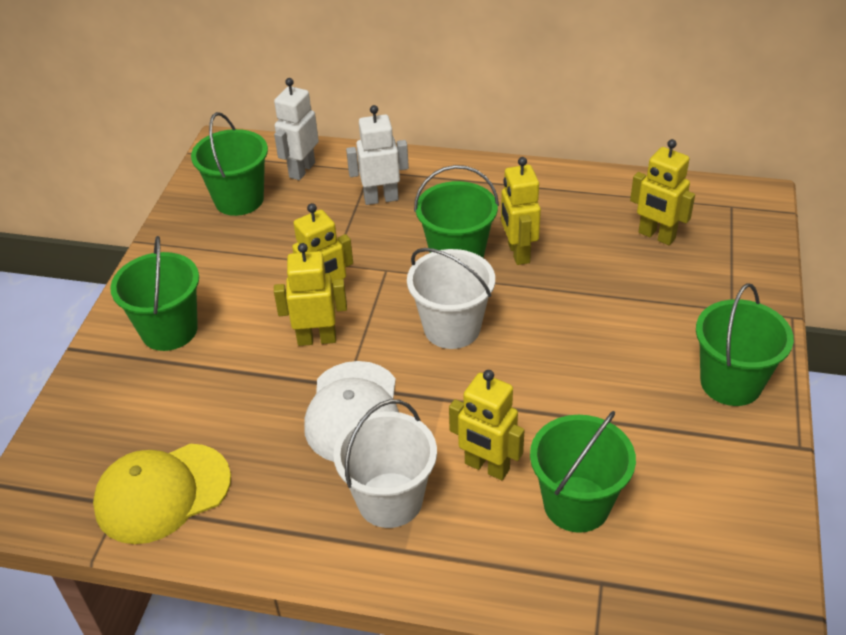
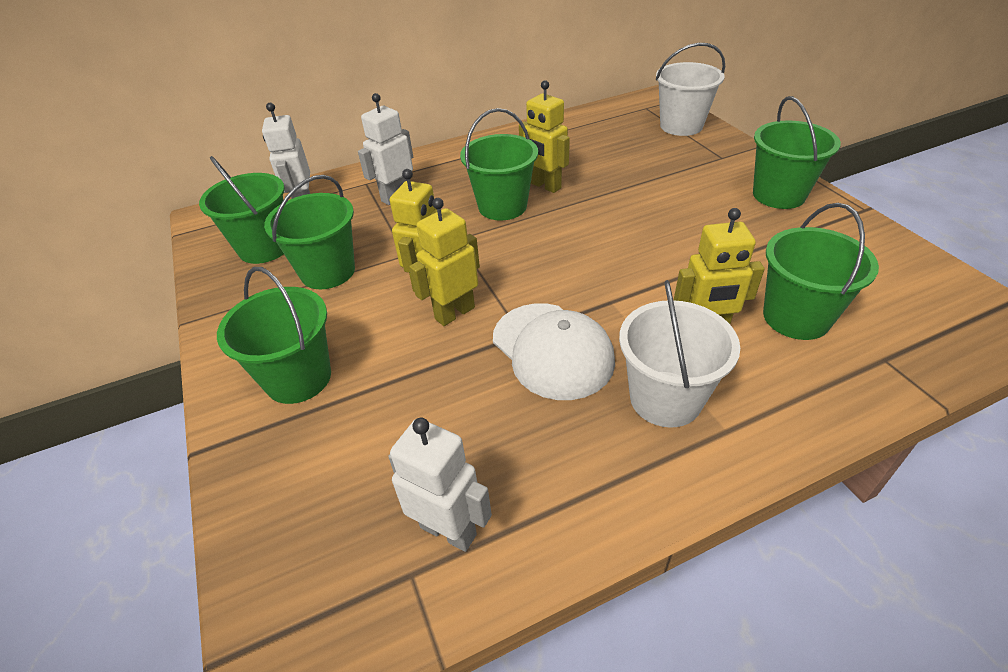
camera: 35 degrees left, 0 degrees up
yellow cap [93,444,231,544] -> white robot [388,418,492,552]
white bucket [407,248,495,349] -> white bucket moved to [656,43,725,136]
yellow robot [630,139,695,245] -> none
none -> green bucket [264,175,355,289]

